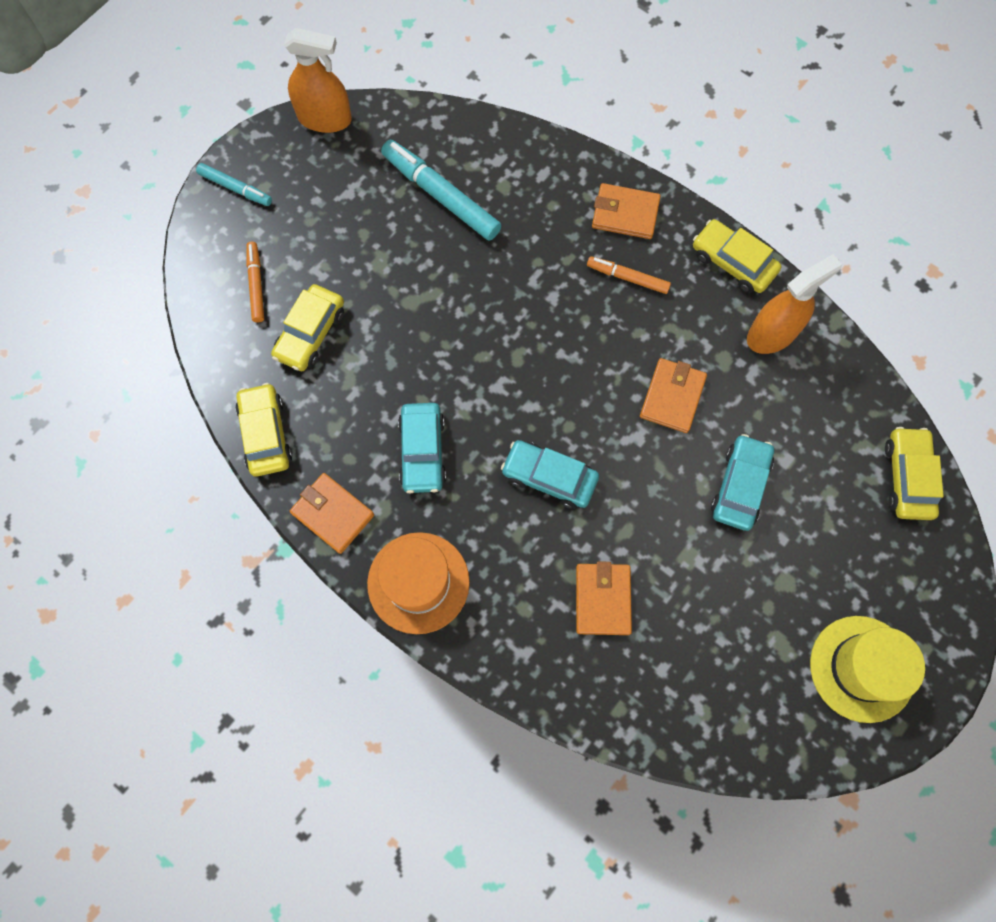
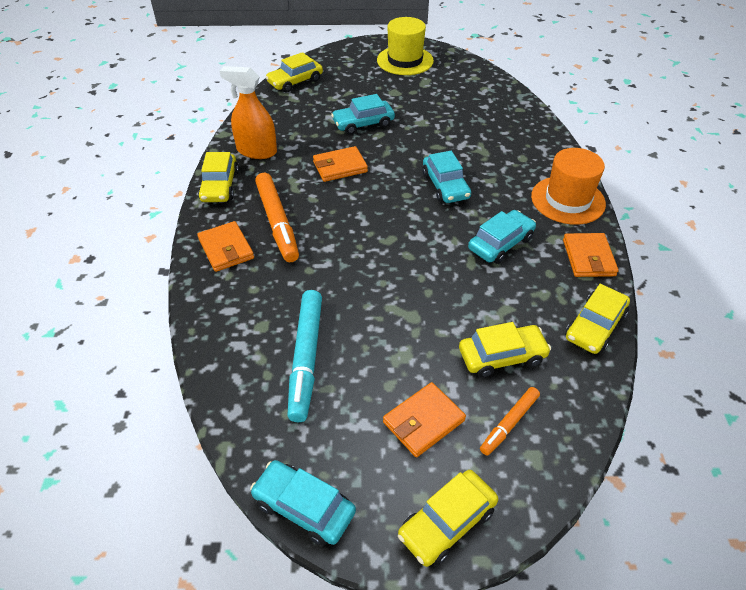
camera: 130 degrees left, 25 degrees down
turquoise marker [196,163,272,206] -> yellow car [398,470,498,567]
orange spray bottle [284,28,352,133] -> turquoise car [250,460,356,546]
orange wallet [576,561,632,635] -> orange wallet moved to [383,382,466,457]
orange marker [587,256,671,294] -> orange marker [255,173,299,262], size x1.77

